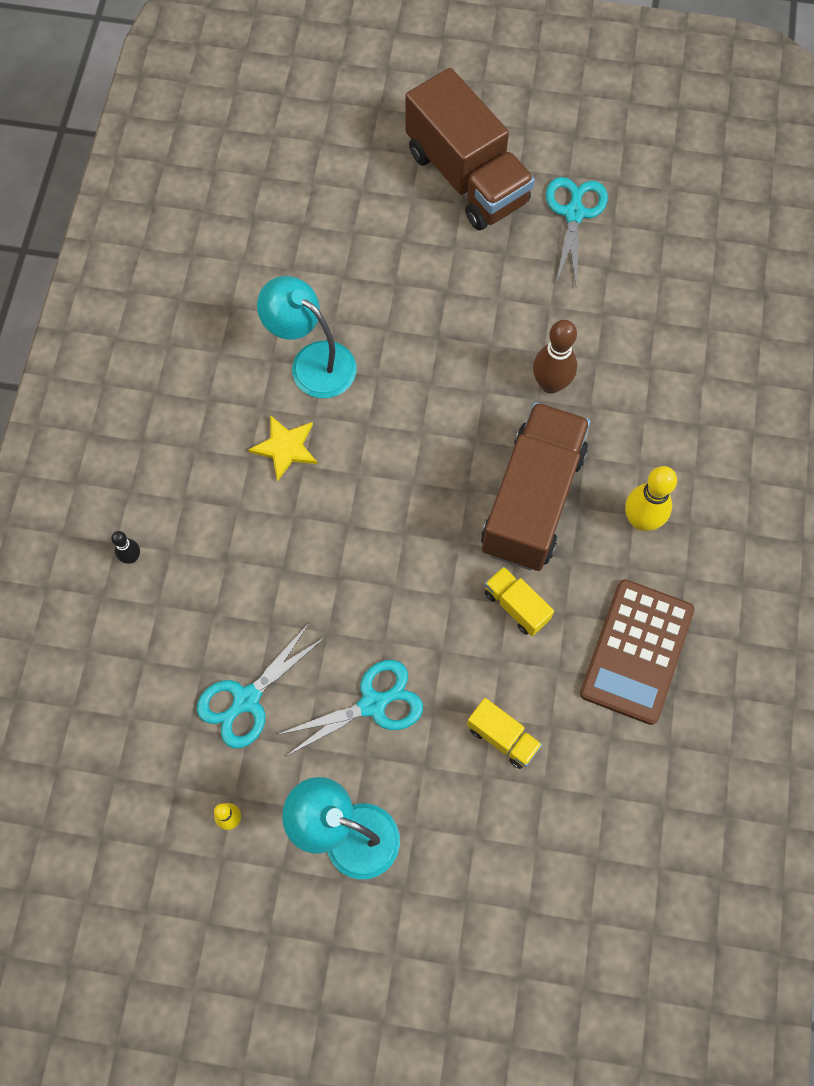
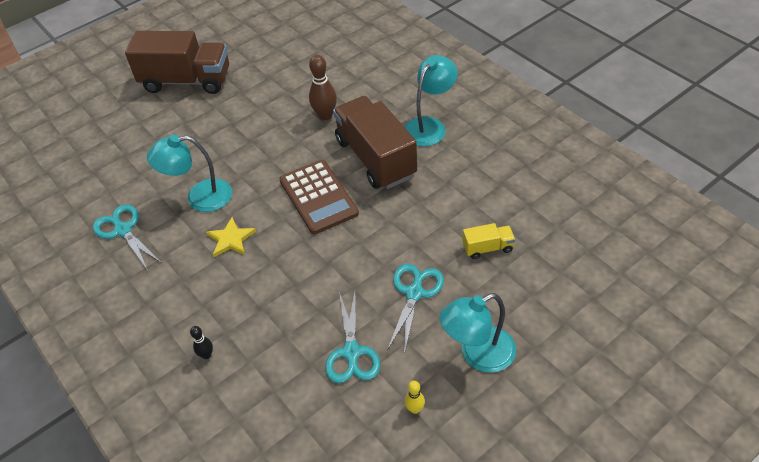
camera: 45 degrees left, 20 degrees down
yellow truck [484,566,554,636] -> none
turquoise scissors [546,177,608,285] -> turquoise scissors moved to [93,204,160,271]
brown calculator [580,579,694,725] -> brown calculator moved to [279,160,359,234]
yellow bowling pin [625,466,677,531] -> turquoise lamp [405,55,458,146]

